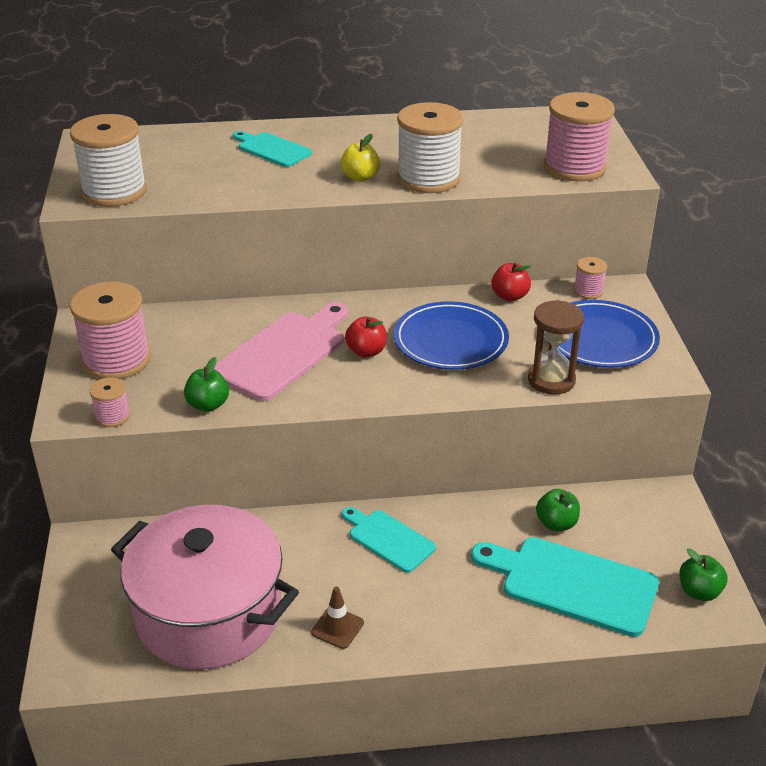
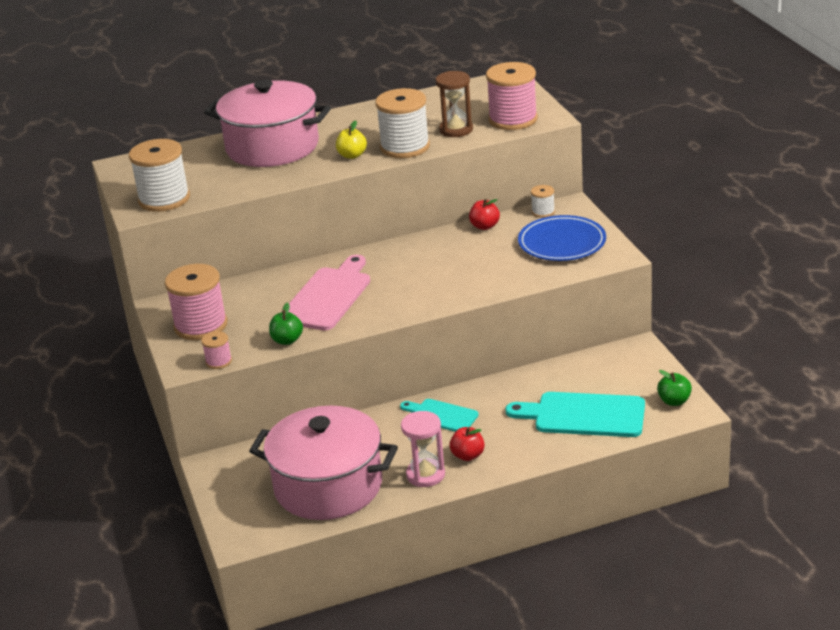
camera: 10 degrees left, 5 degrees down
turquoise cutting board [233,131,312,167] -> pink pot [204,80,331,167]
brown traffic cone [311,586,364,649] -> pink hourglass [401,411,445,487]
red apple [345,316,387,358] -> red apple moved to [449,427,485,461]
blue plate [394,301,509,370] -> none
brown hourglass [528,300,584,395] -> brown hourglass moved to [435,71,473,137]
green apple [536,489,580,531] -> none
pink spool [574,257,607,299] -> white spool [531,185,555,218]

